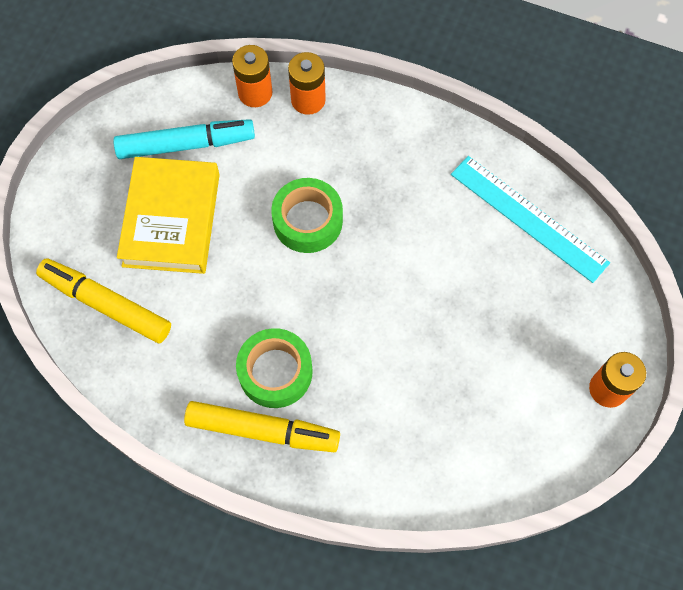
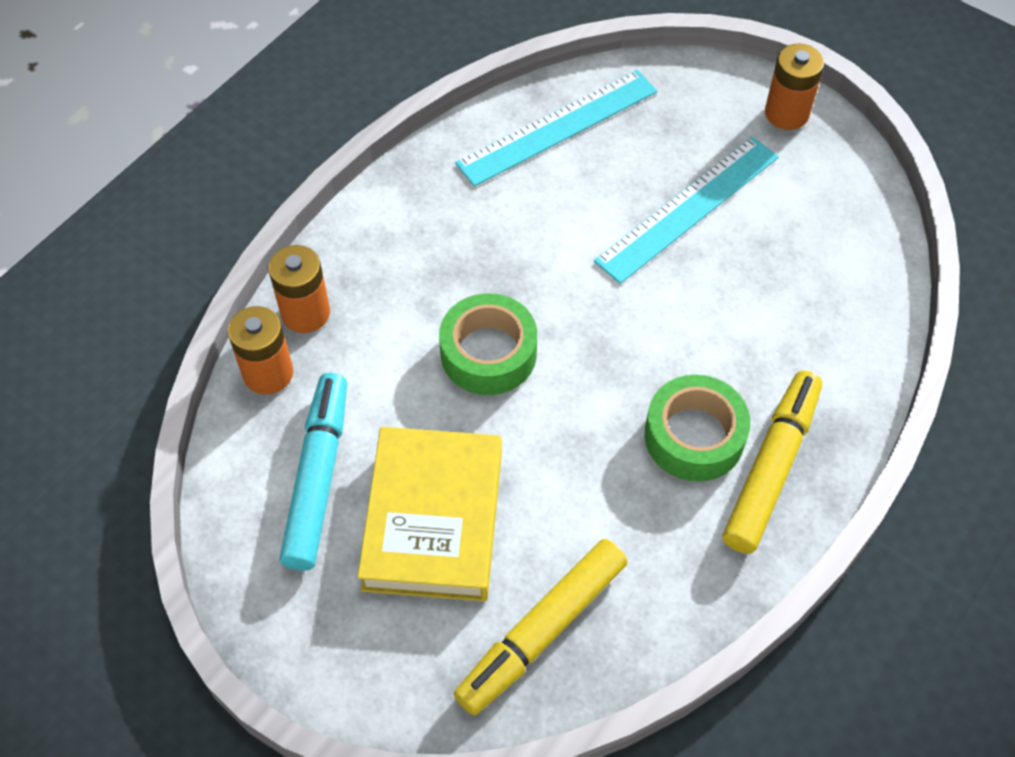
camera: 75 degrees left, 10 degrees down
yellow book [117,157,220,274] -> yellow book turned 75 degrees clockwise [357,427,502,601]
none -> turquoise ruler [594,137,779,284]

